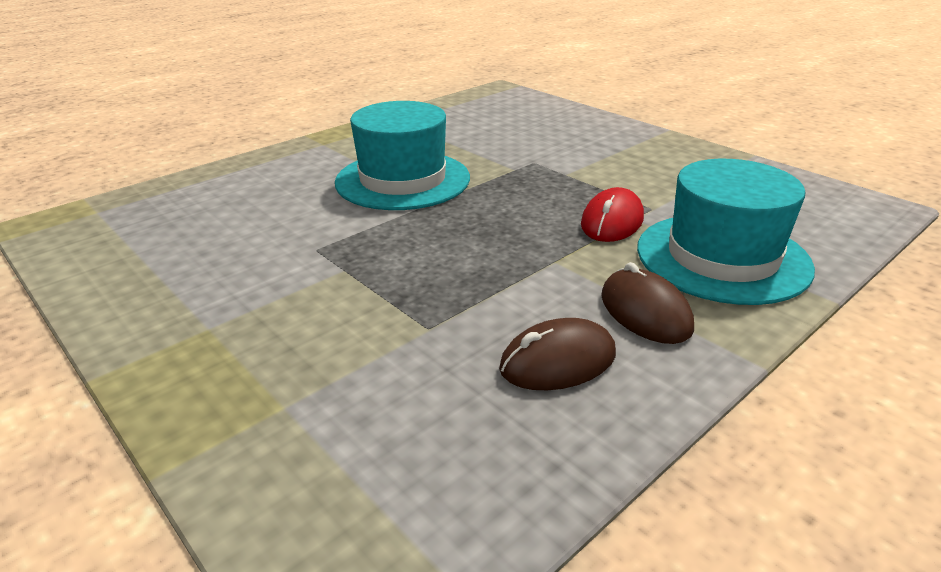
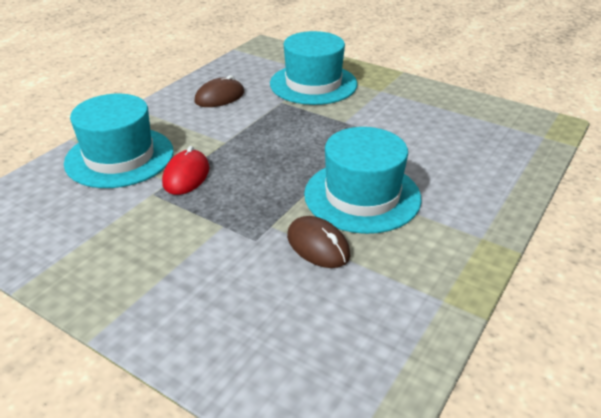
camera: 165 degrees right, 5 degrees up
brown mouse [601,262,694,344] -> brown mouse moved to [287,216,350,268]
none -> turquoise hat [270,31,358,105]

